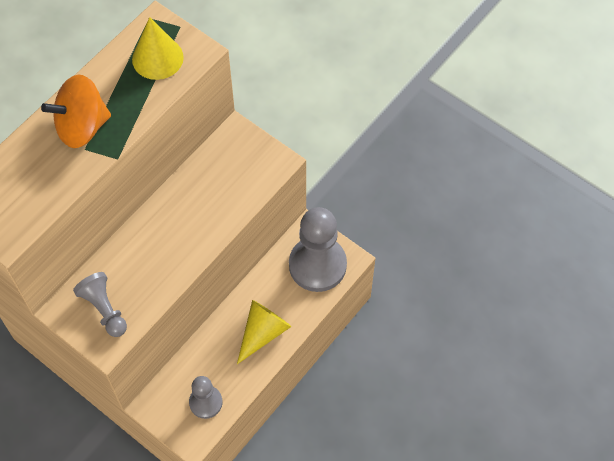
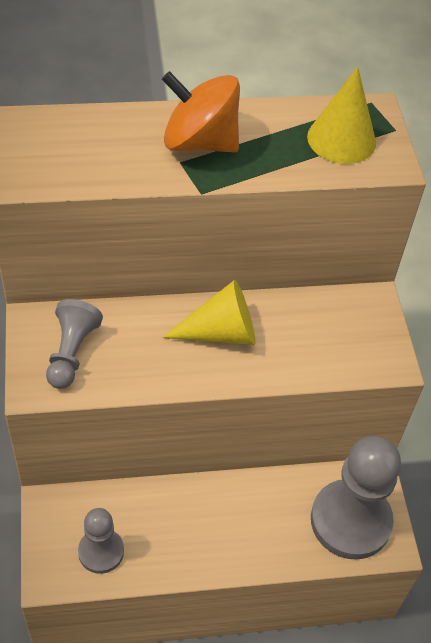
camera: 40 degrees right, 10 degrees down
yellow cone [237,300,291,364] -> yellow cone moved to [162,280,256,345]

